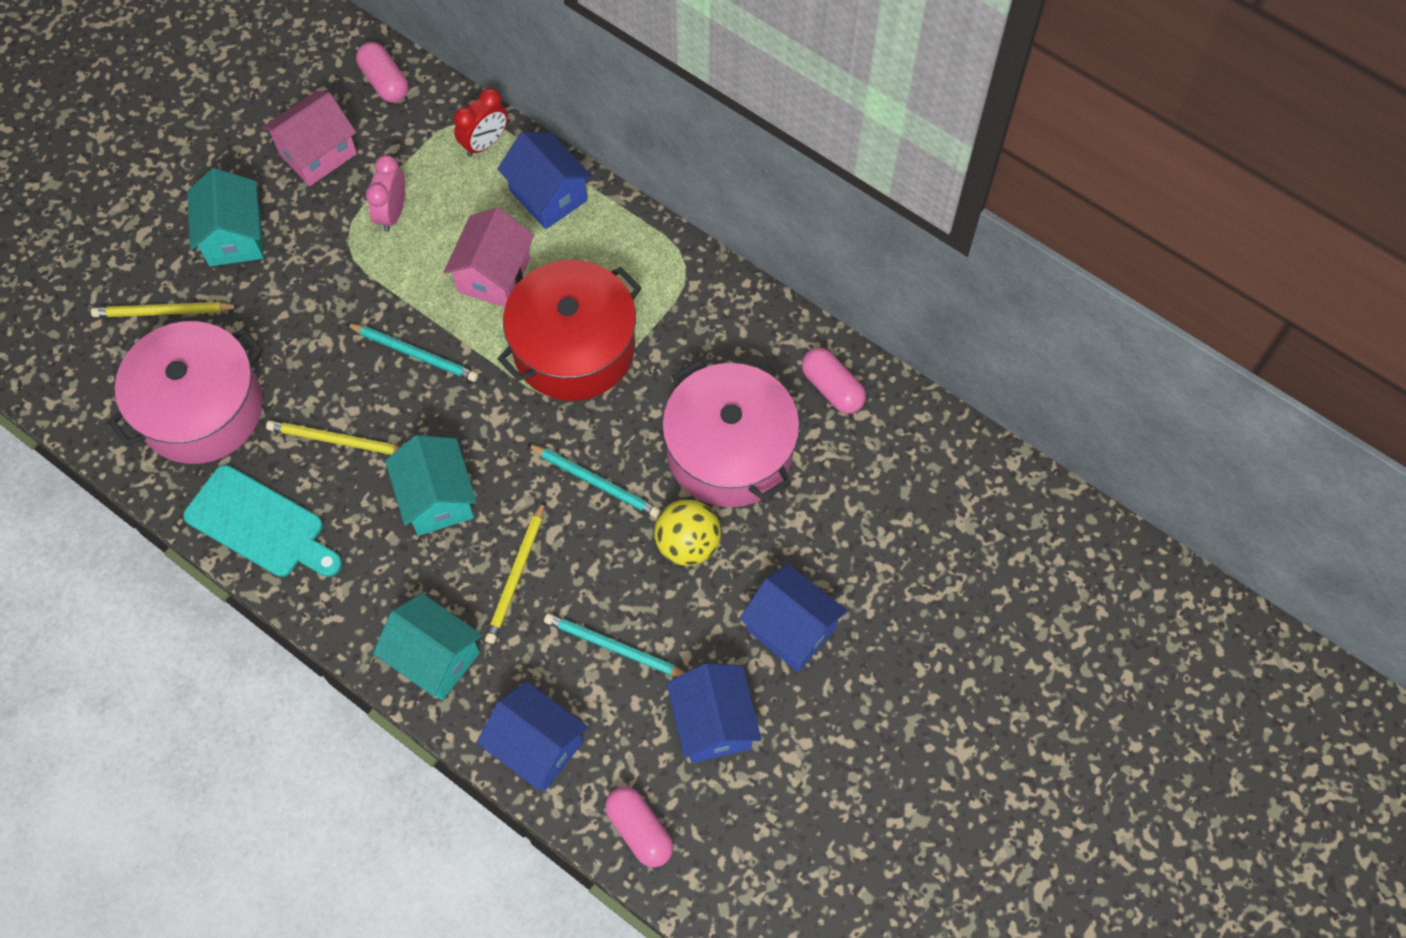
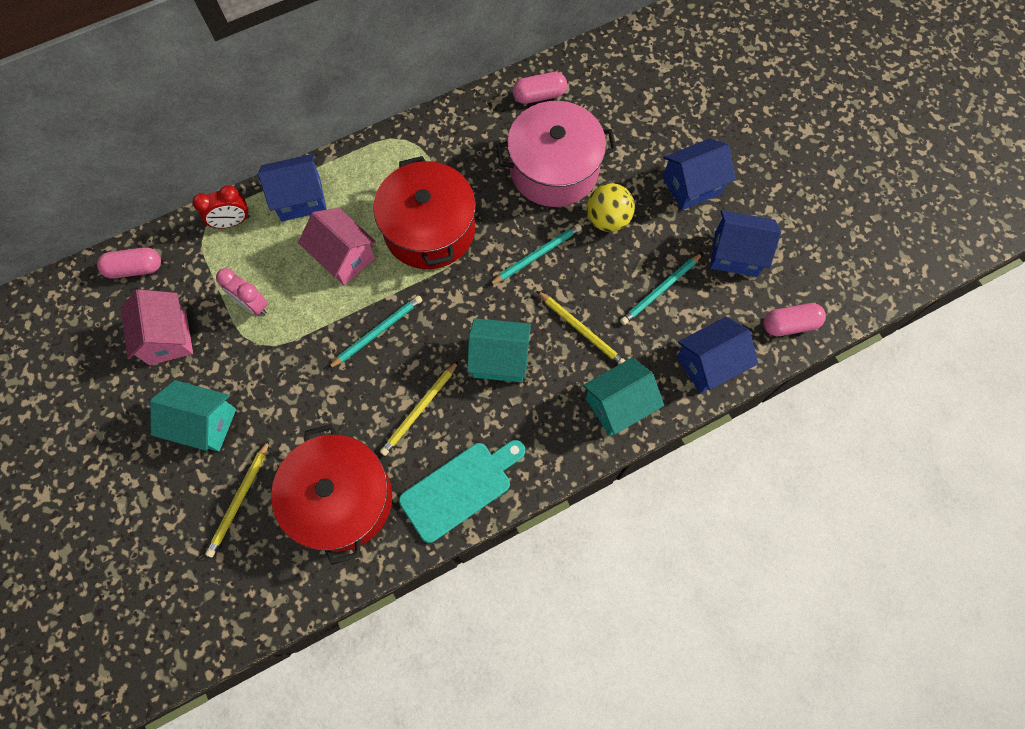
camera: 65 degrees left, 5 degrees up
pink pot [108,321,263,464] -> red pot [271,424,392,565]
red clock [454,88,508,157] -> red clock turned 90 degrees clockwise [192,185,250,228]

